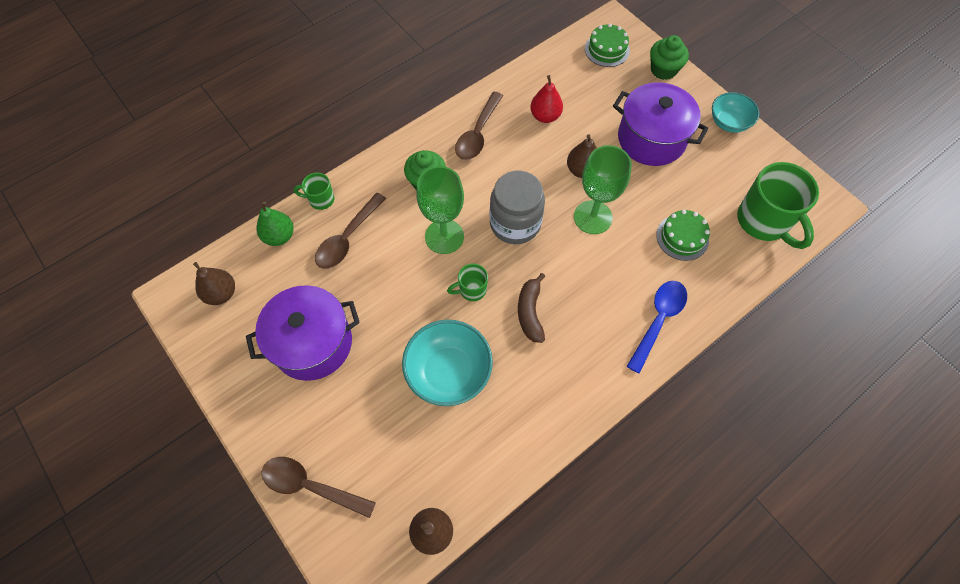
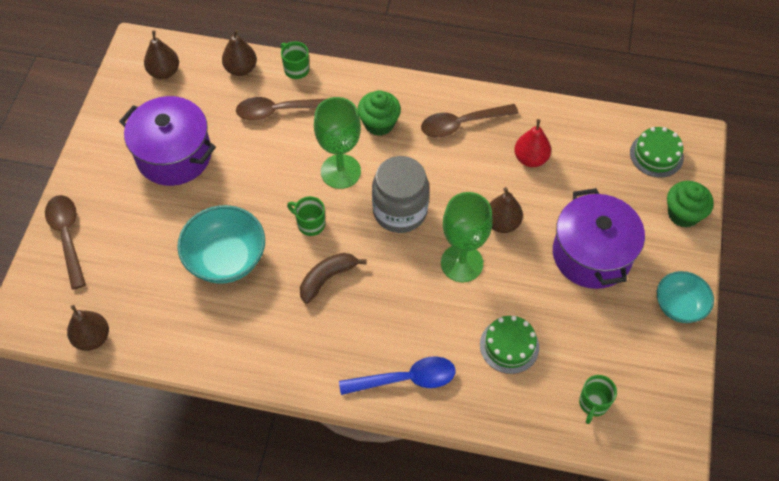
camera: 50 degrees right, 5 degrees down
green pear [257,202,294,246] -> brown pear [222,29,257,76]
green mug [737,162,819,249] -> green mug [579,375,617,424], size x0.49

